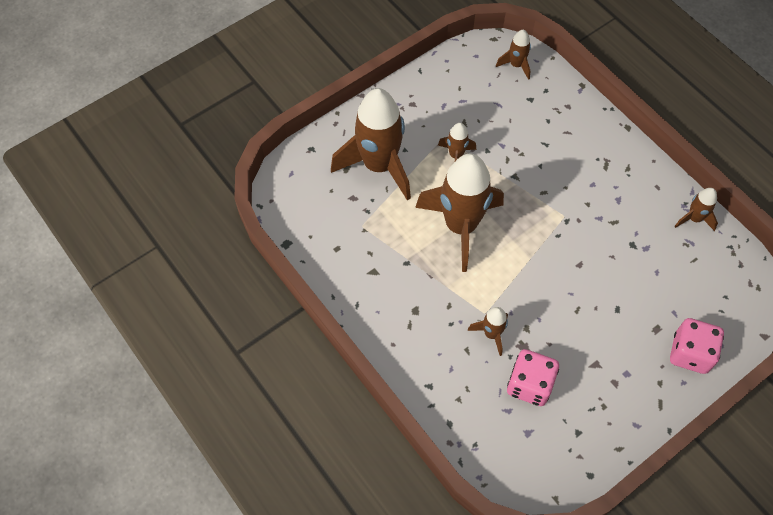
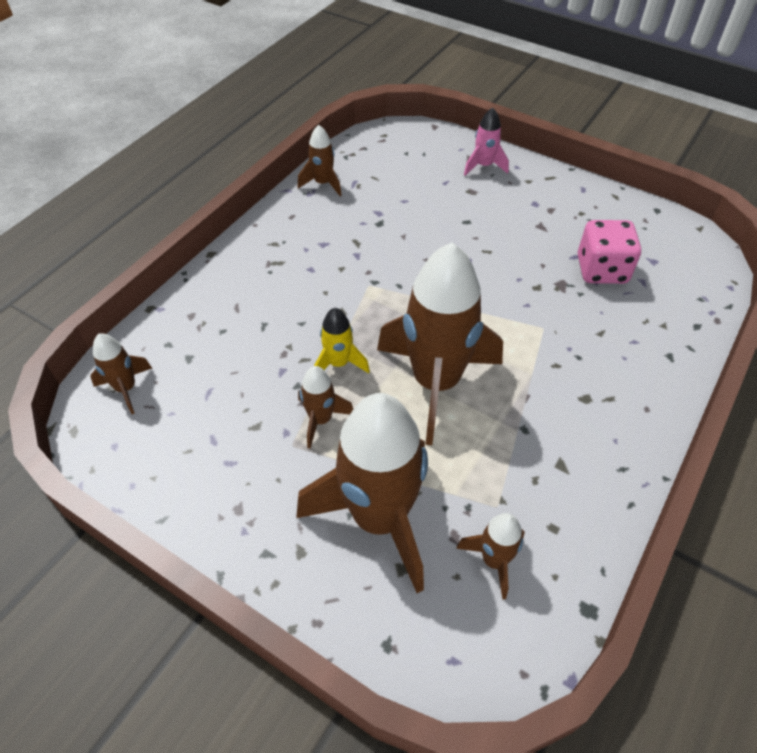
camera: 110 degrees left, 10 degrees down
brown rocket [468,307,508,356] -> brown rocket moved to [456,513,525,600]
pink dice [670,318,724,374] -> pink rocket [464,107,509,176]
none -> yellow rocket [314,308,370,373]

